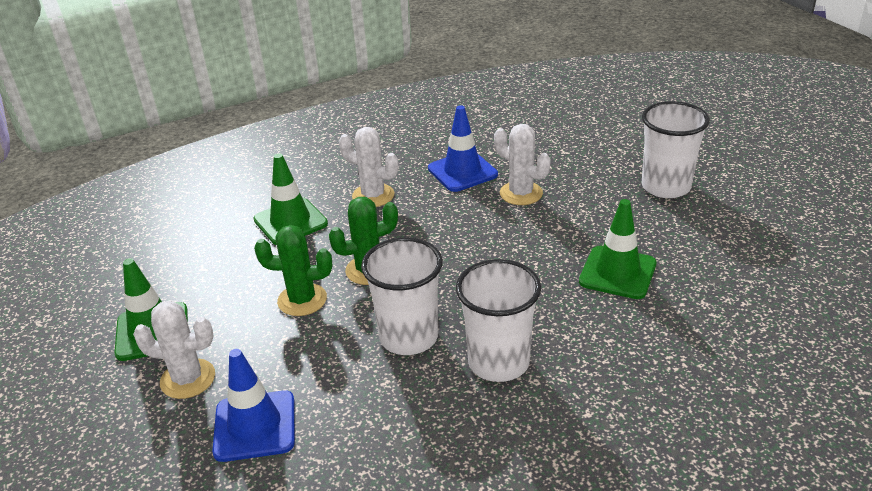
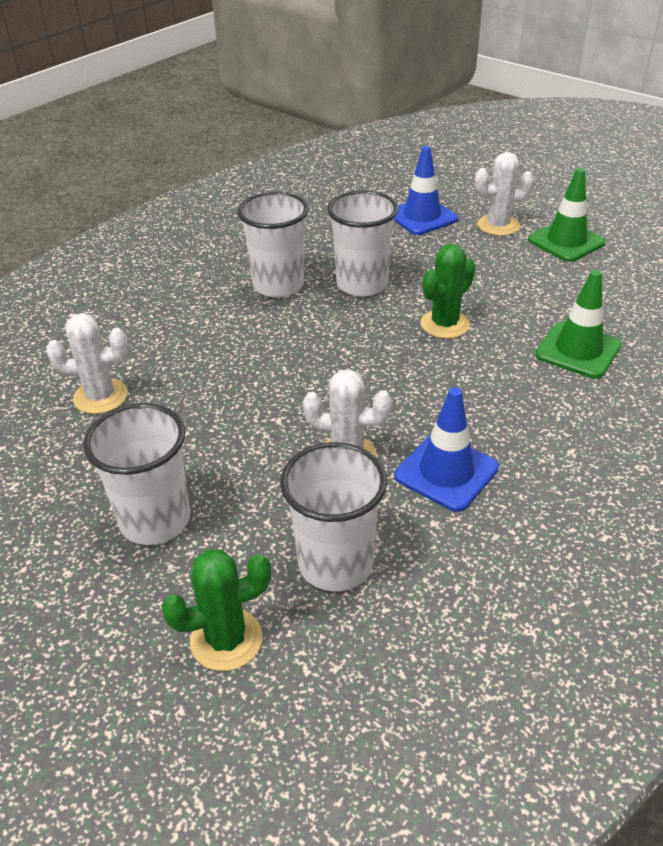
camera: 155 degrees right, 5 degrees up
green cactus [254,225,332,316] -> green cactus moved to [161,549,271,671]
white cactus [339,127,399,207] -> white cactus moved to [46,313,128,414]
green traffic cone [579,199,657,299] -> none
none -> white cup [280,442,387,591]

